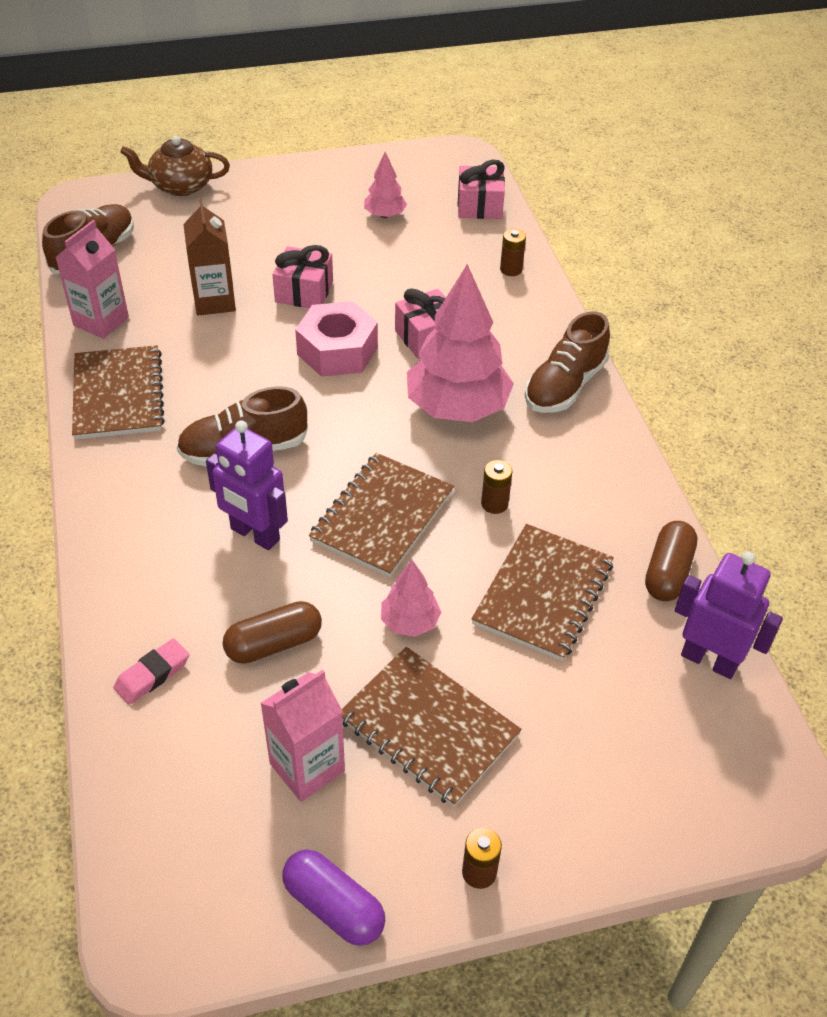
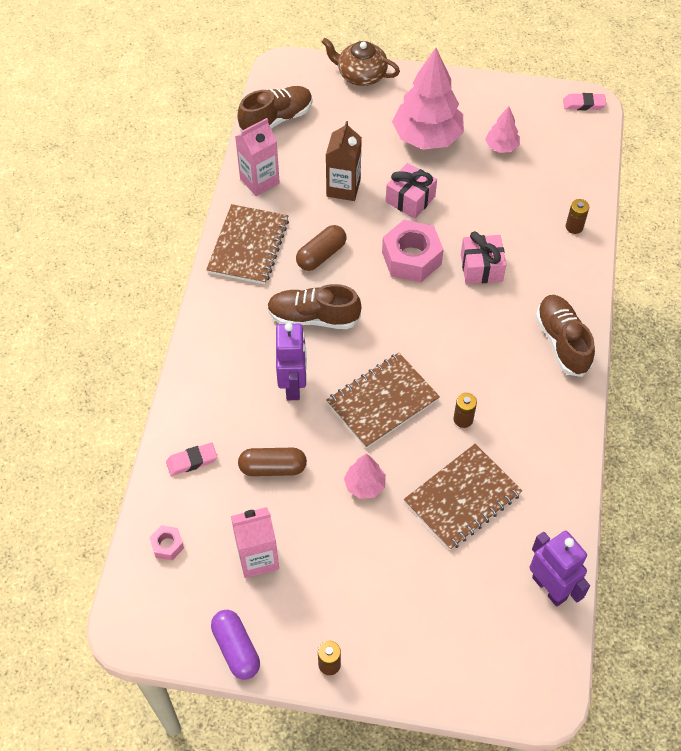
camera: 25 degrees right, 10 degrees up
purple robot [206,420,288,550] -> purple robot turned 150 degrees counterclockwise [276,323,307,400]
brown notebook [342,647,522,807] -> none
pink tree [407,264,514,422] -> pink tree moved to [392,48,464,150]
pink gift [458,160,505,219] -> none
brown shoe [525,311,610,413] -> brown shoe turned 105 degrees clockwise [536,295,595,377]
brown capsule [645,521,698,601] -> brown capsule moved to [296,225,346,271]
none -> pink nut [149,525,184,560]
none -> pink eraser [563,93,606,110]

